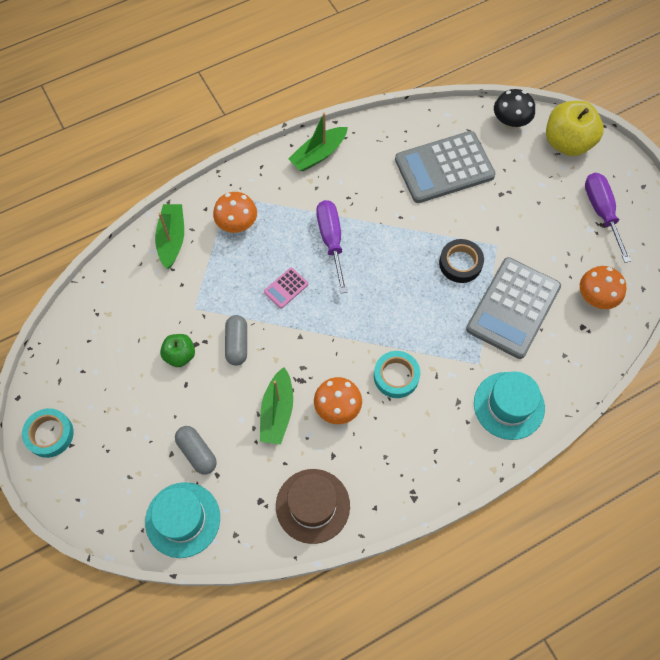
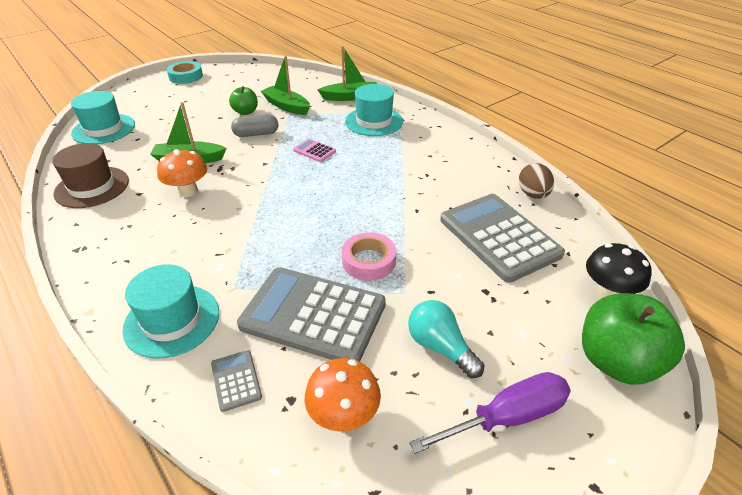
camera: 80 degrees right, 25 degrees down
grey capsule [175,426,217,475] -> none
orange mushroom [213,192,257,233] -> turquoise hat [345,84,403,136]
green boat [288,113,348,171] -> green boat moved to [261,56,310,115]
purple screwdriver [316,200,347,293] -> none
turquoise tape [374,351,420,398] -> none
black tape [439,239,484,283] -> pink tape [342,233,396,281]
yellow apple [546,101,604,156] -> green apple [582,293,685,385]
none -> grey calculator [211,350,262,412]
none -> turquoise light bulb [408,300,484,378]
none -> brown egg [519,163,554,199]

